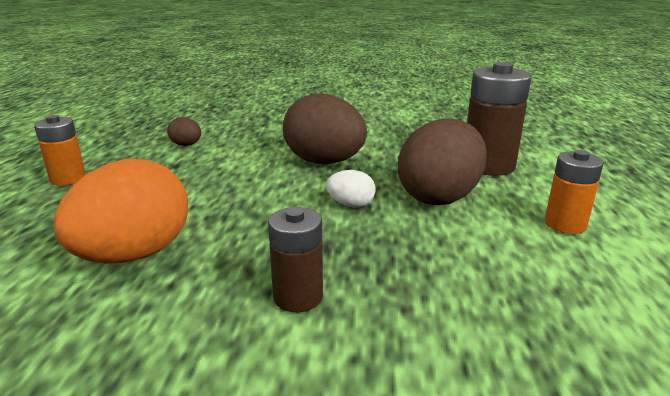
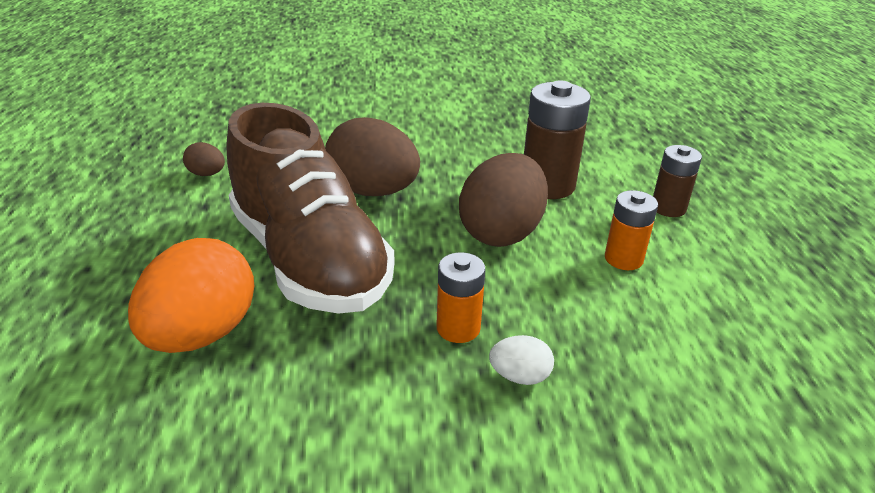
camera: 10 degrees left, 10 degrees up
orange battery [34,115,86,186] -> orange battery moved to [437,252,486,343]
brown battery [268,207,323,312] -> brown battery moved to [653,145,702,217]
white egg [326,170,376,207] -> white egg moved to [489,335,554,385]
none -> brown shoe [226,103,394,314]

